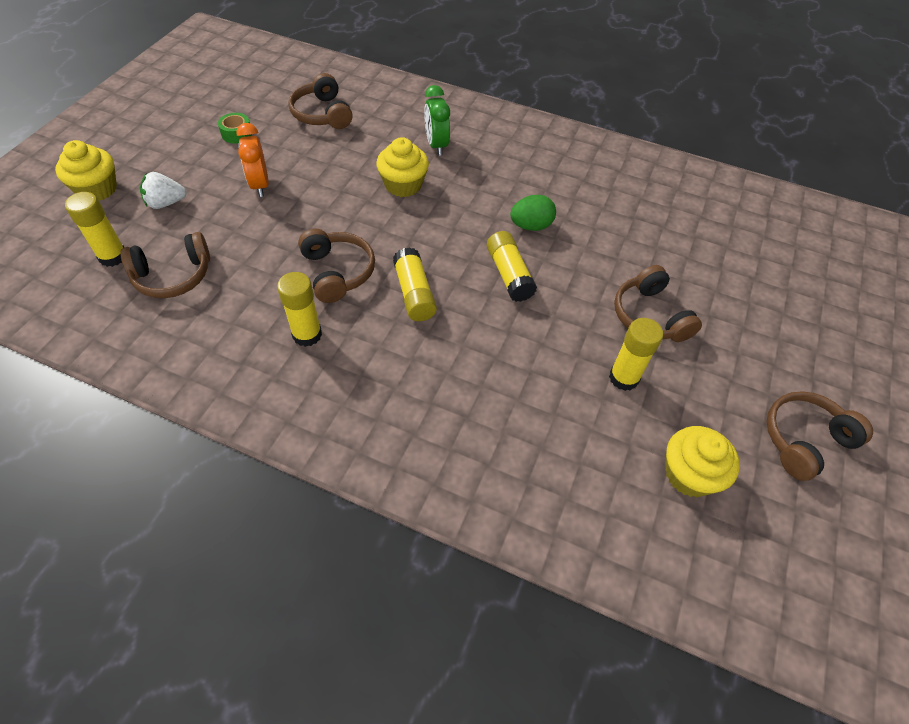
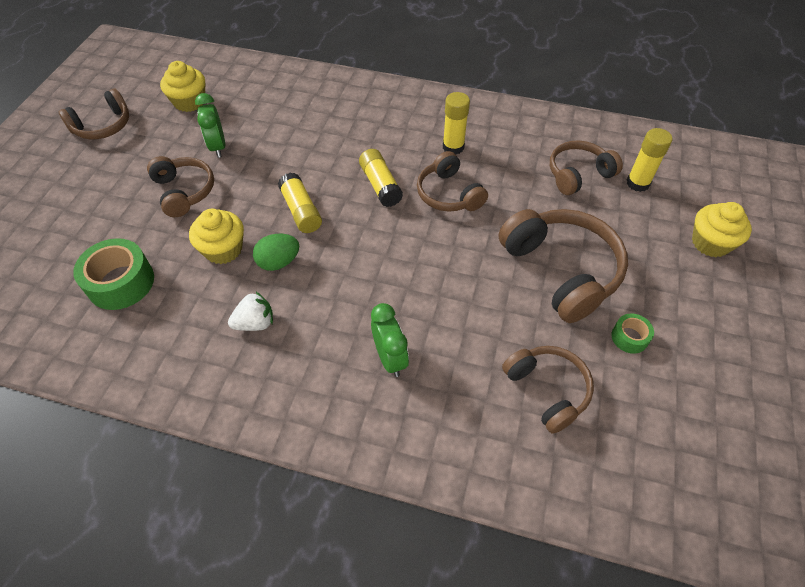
camera: 175 degrees right, 0 degrees up
white strawberry [140,172,187,209] -> white strawberry moved to [228,292,273,331]
orange clock [237,123,269,197] -> brown headphones [499,209,628,323]
yellow cupcake [377,137,429,197] -> yellow cupcake moved to [189,209,244,264]
yellow glue stick [609,318,663,391] -> green clock [195,93,225,158]
none -> green tape [73,238,154,310]

